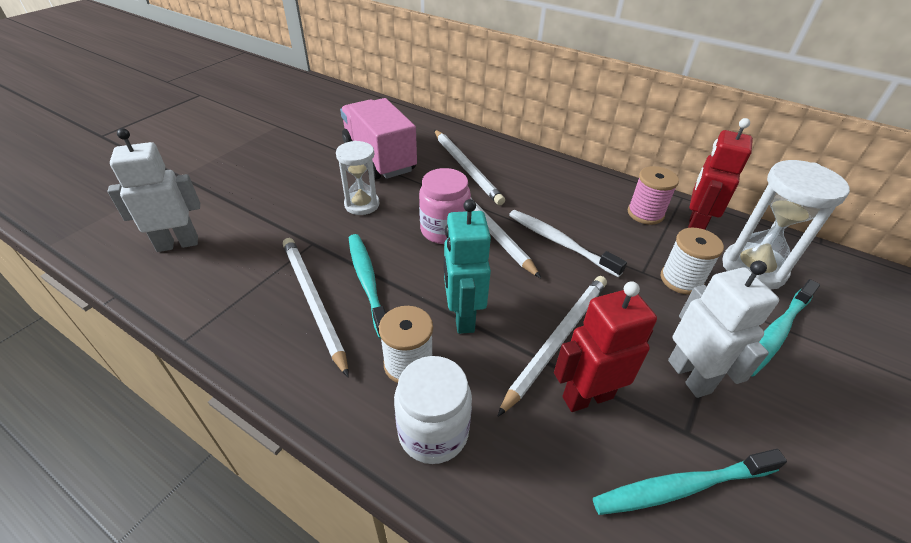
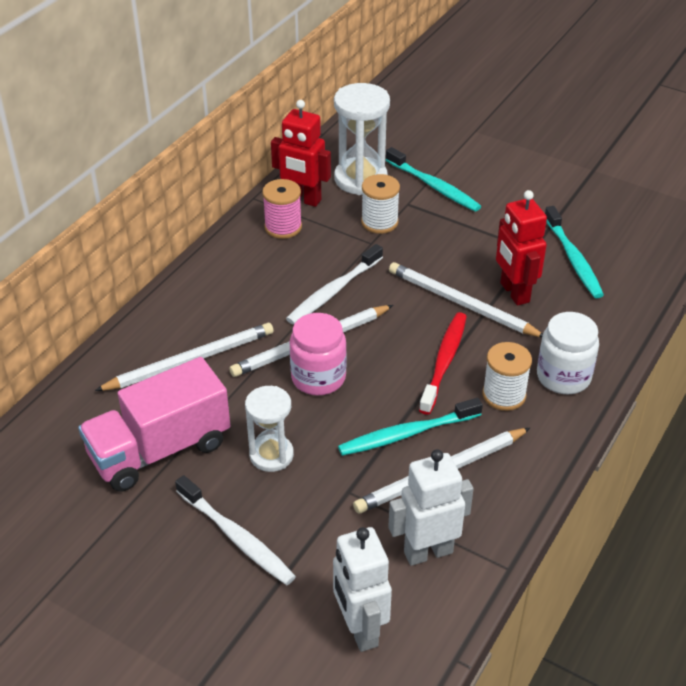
camera: 90 degrees left, 0 degrees up
turquoise robot [444,199,491,334] -> red toothbrush [419,312,467,415]
white robot [668,261,779,398] -> white robot moved to [388,449,473,566]
none -> white toothbrush [175,475,296,585]

